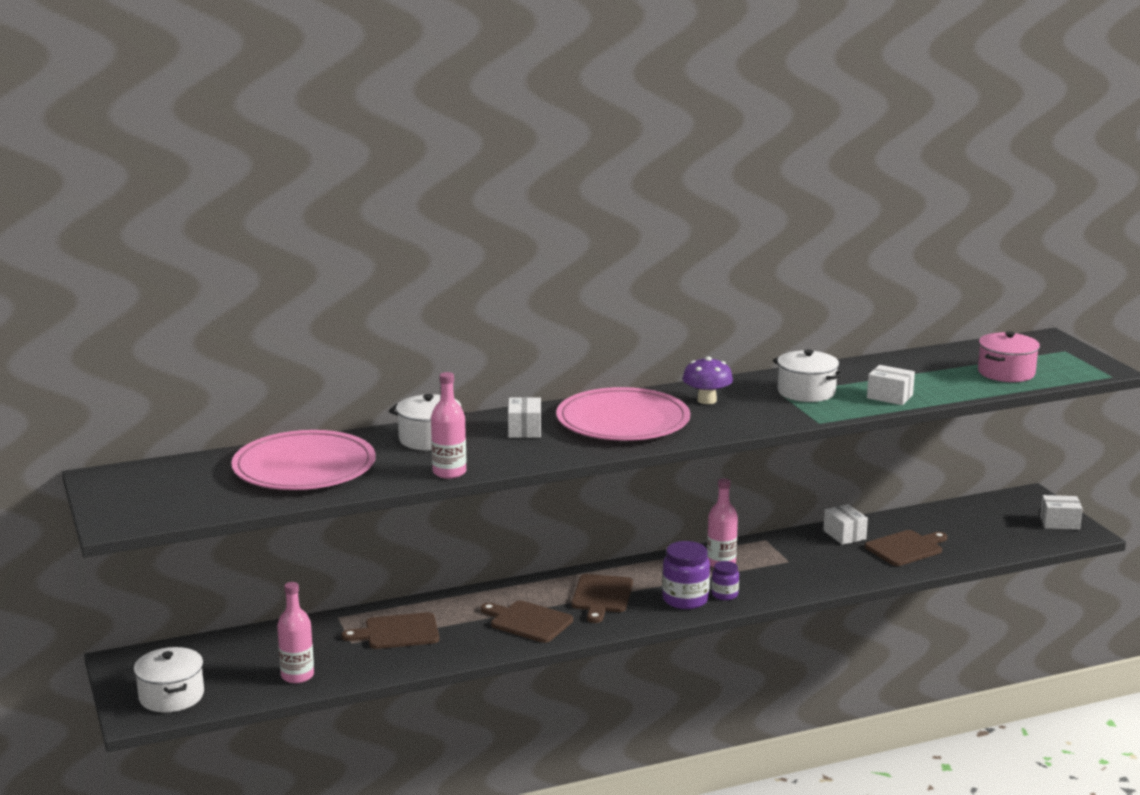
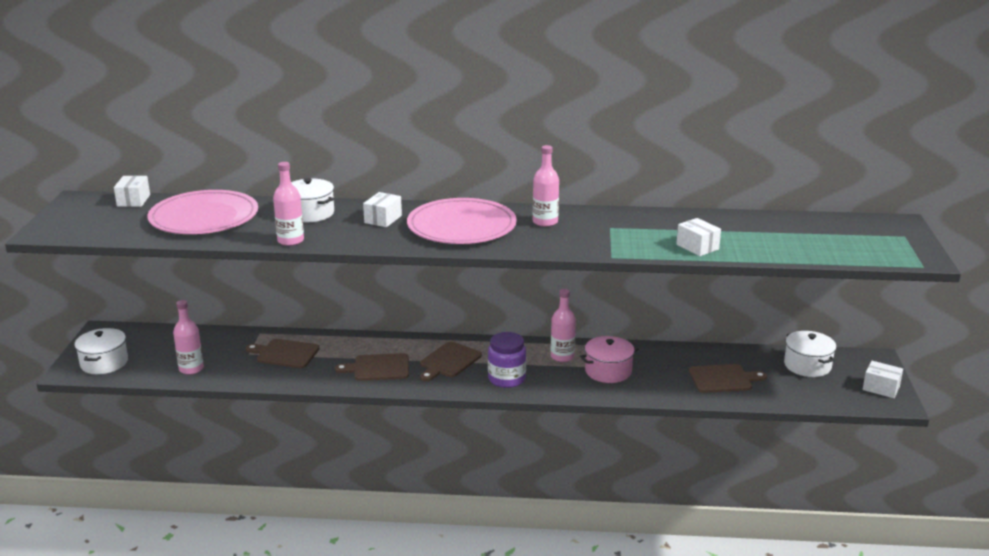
camera: 25 degrees right, 5 degrees up
brown cutting board [481,601,573,643] -> brown cutting board turned 60 degrees counterclockwise [335,353,409,381]
purple mushroom [682,357,733,404] -> pink bottle [532,145,559,227]
purple jar [712,561,739,600] -> none
white pot [773,349,844,402] -> white pot moved to [784,331,836,377]
white box [823,504,868,545] -> white box moved to [114,176,150,207]
pink pot [978,331,1040,382] -> pink pot moved to [580,336,639,383]

